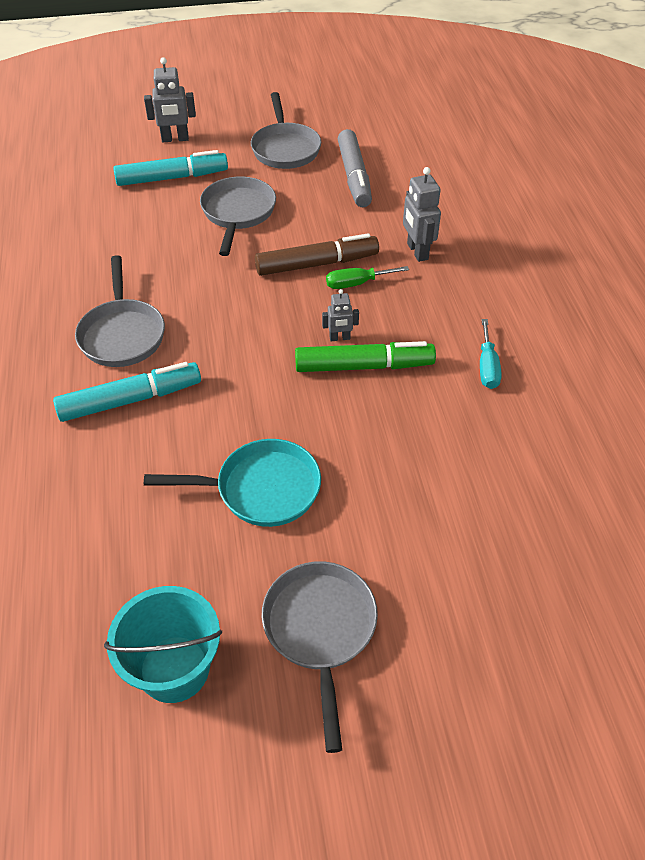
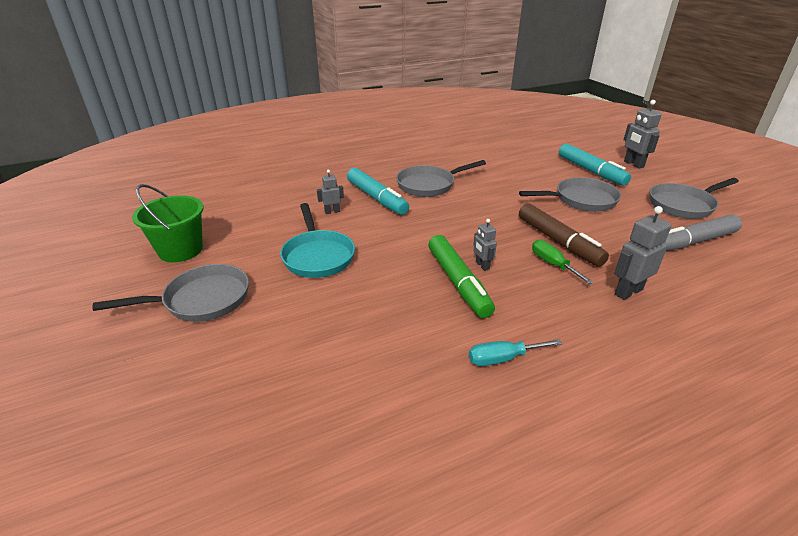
camera: 75 degrees right, 15 degrees down
turquoise bucket [104,586,222,703] -> green bucket [132,184,204,262]
none -> grey robot [317,170,344,214]

